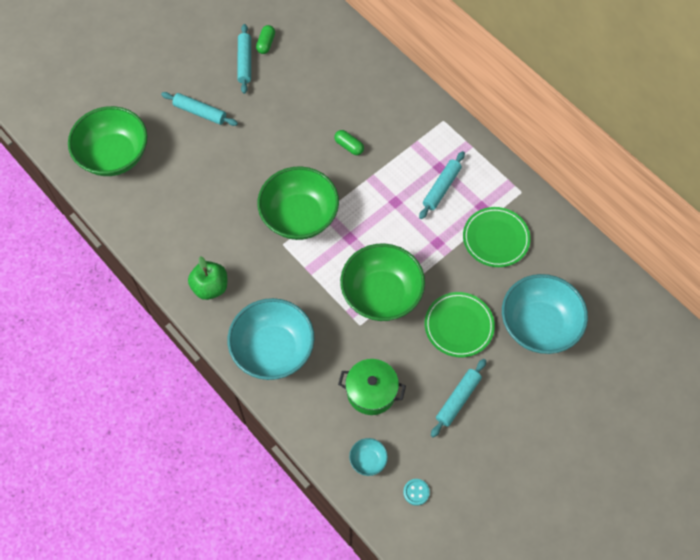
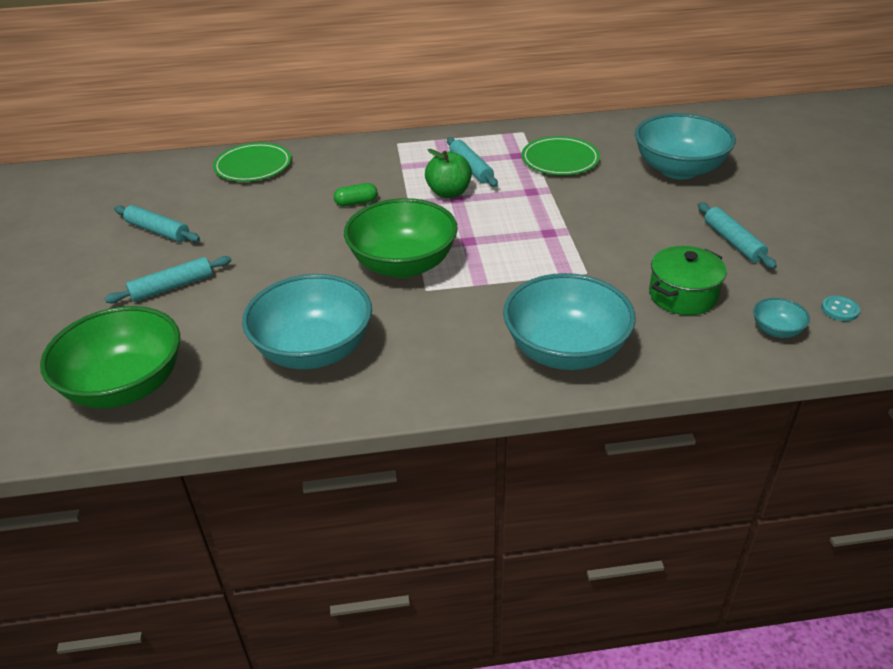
camera: 55 degrees left, 25 degrees down
green apple [188,256,227,300] -> green apple moved to [425,149,472,198]
green capsule [256,25,275,54] -> none
green bowl [340,243,425,321] -> none
green plate [425,292,495,357] -> green plate moved to [213,143,291,182]
none -> turquoise bowl [242,274,372,369]

